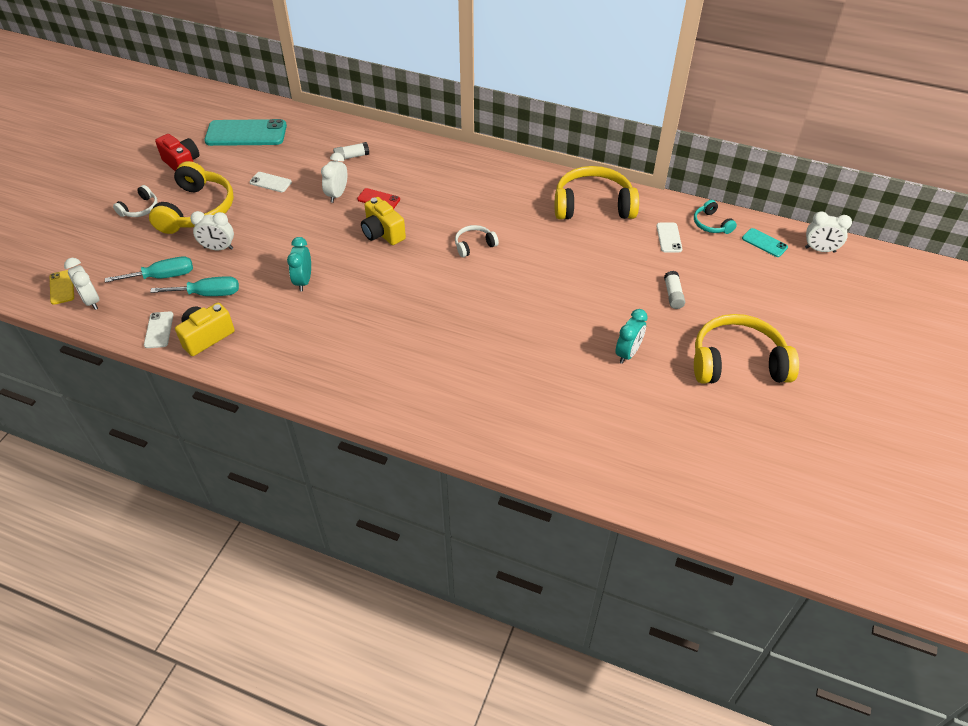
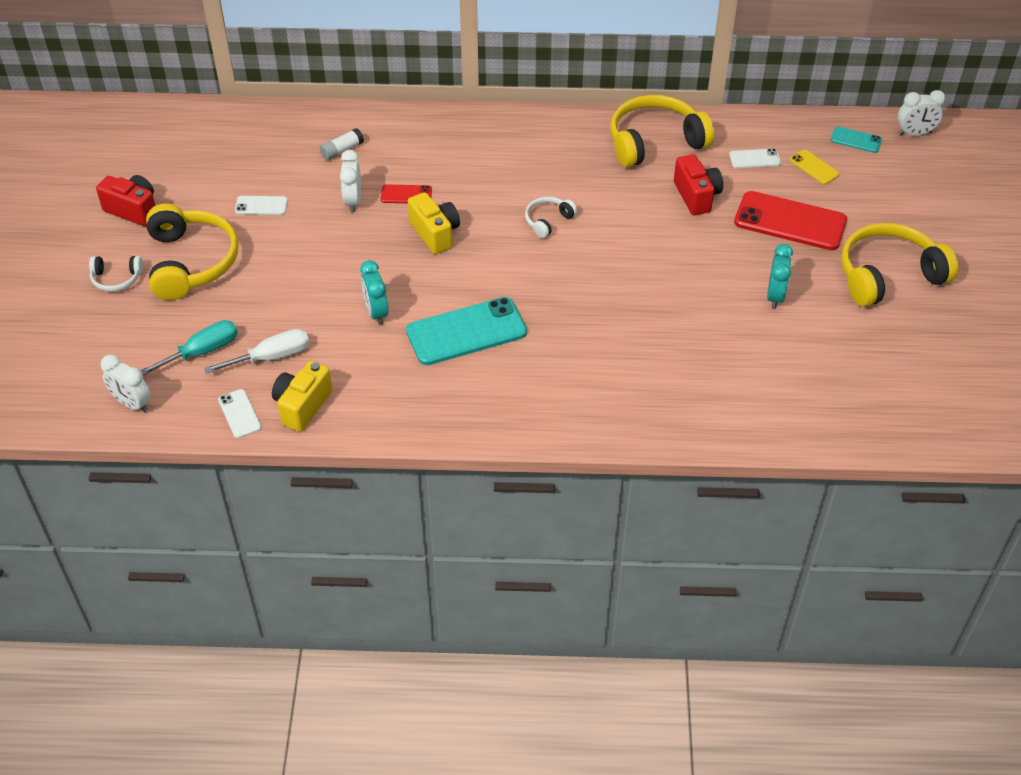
camera: 20 degrees left, 0 degrees up
yellow phone [50,270,74,305] -> yellow phone moved to [790,149,840,185]
white headphones [113,185,158,217] -> white headphones turned 75 degrees clockwise [89,256,143,292]
turquoise screwdriver [150,276,239,296] -> white screwdriver [204,329,309,374]
white clock [190,211,234,250] -> none
turquoise phone [204,119,287,146] -> turquoise phone moved to [406,297,527,365]
yellow camera [361,197,406,245] -> yellow camera turned 150 degrees counterclockwise [408,192,460,254]
white phone [657,223,682,252] -> white phone turned 75 degrees counterclockwise [729,148,781,168]
white glue stick [664,271,685,309] -> red phone [734,191,847,250]
turquoise headphones [694,200,737,234] -> none
none -> red camera [674,155,723,215]

